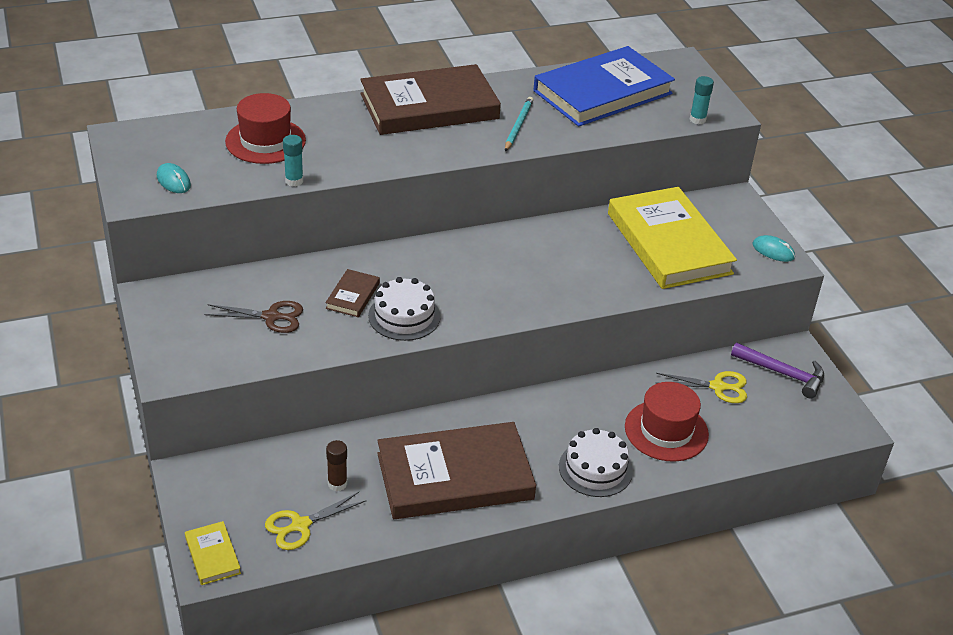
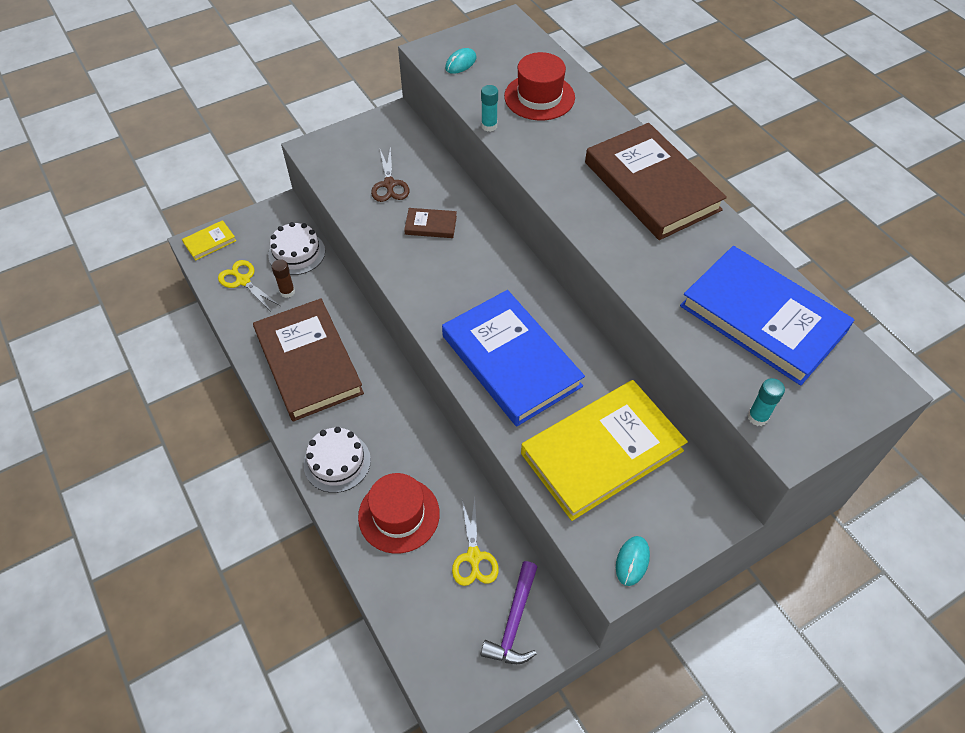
camera: 80 degrees right, 15 degrees up
white cake [368,277,441,341] -> white cake moved to [268,222,325,275]
turquoise pencil [505,97,533,151] -> none
none -> blue book [442,290,585,426]

